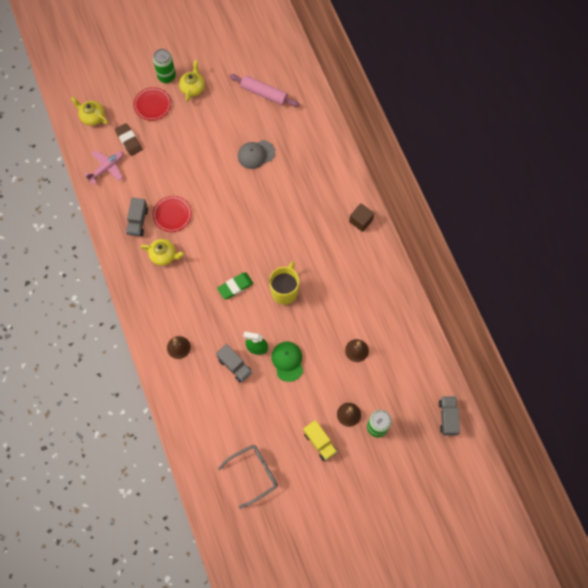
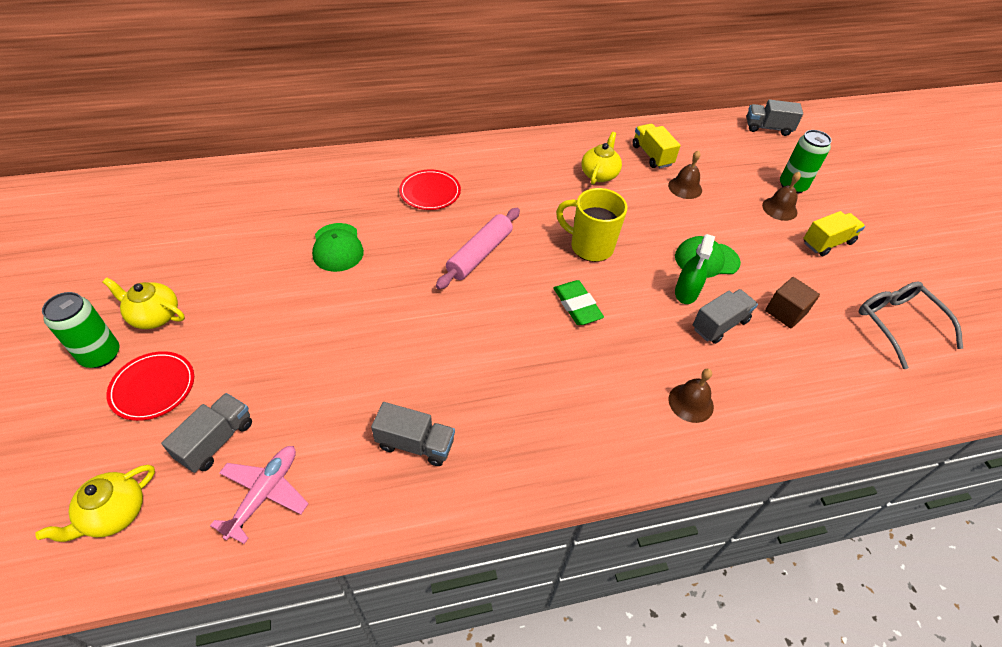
camera: 85 degrees left, 20 degrees down
pink plane [84,150,123,185] -> pink plane turned 60 degrees clockwise [210,446,309,544]
brown eraser [115,123,143,156] -> grey truck [161,393,252,473]
yellow teapot [141,239,184,266] -> yellow teapot moved to [581,132,622,185]
red plate [153,196,192,232] -> red plate moved to [399,169,461,210]
pink rolling pin [229,74,299,107] -> pink rolling pin moved to [436,208,520,290]
grey cap [238,140,275,169] -> green cap [312,223,364,272]
brown cube [349,203,374,232] -> brown cube moved to [765,277,820,328]
none -> yellow truck [633,124,681,168]

